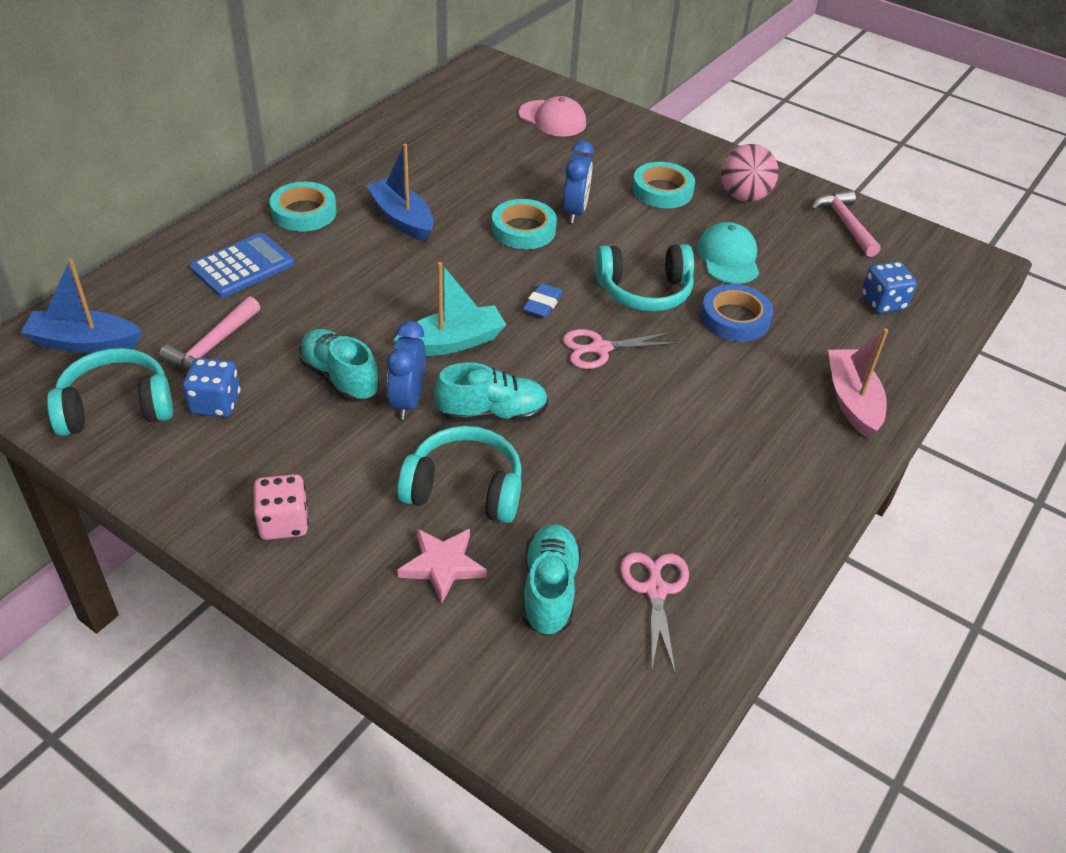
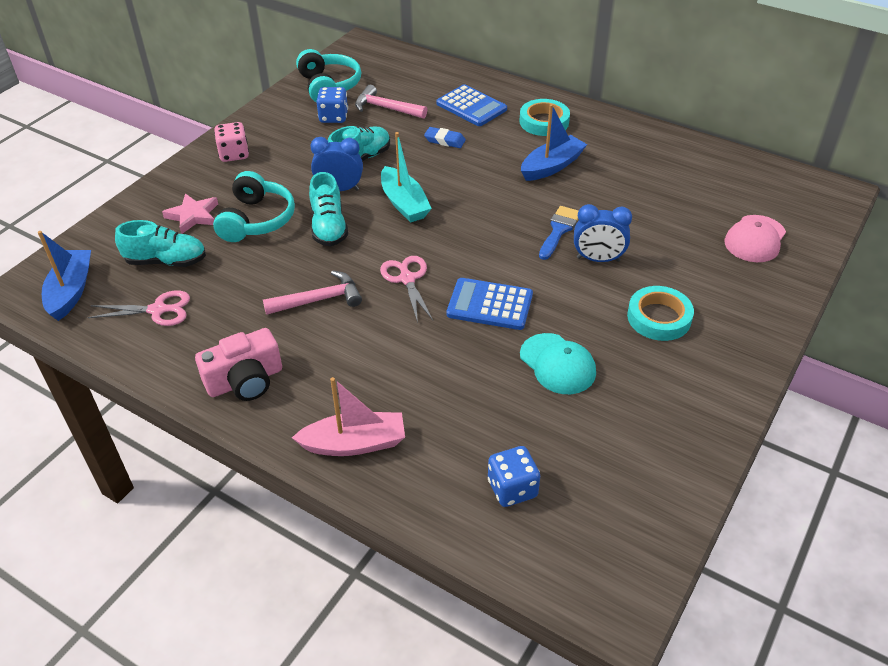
camera: 90 degrees right, 0 degrees up
blue boat [20,259,142,354] -> blue boat moved to [38,231,91,321]
turquoise tape [492,199,557,249] -> blue brush [539,206,579,260]
blue eraser [523,283,563,318] -> blue eraser moved to [424,127,466,148]
turquoise headphones [595,244,694,312] -> blue calculator [447,278,533,330]
turquoise cap [697,222,759,284] -> turquoise cap turned 60 degrees clockwise [520,333,596,394]
blue tape [701,284,773,342] -> none
pink ball [721,144,778,202] -> none
pink hammer [811,190,881,257] -> pink hammer moved to [263,270,362,315]
none -> pink camera [195,328,282,401]

